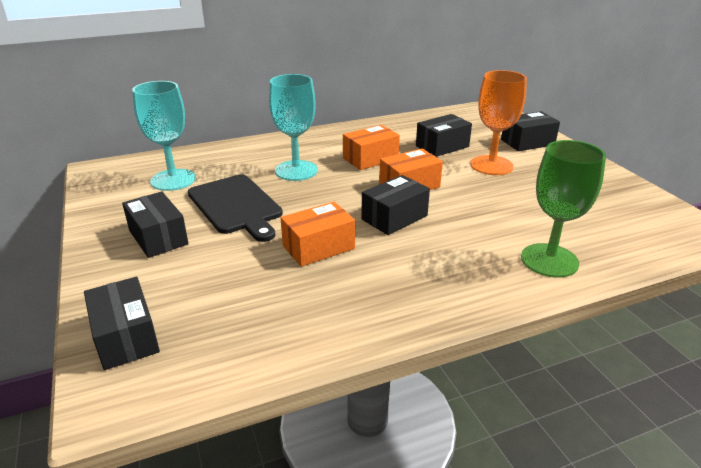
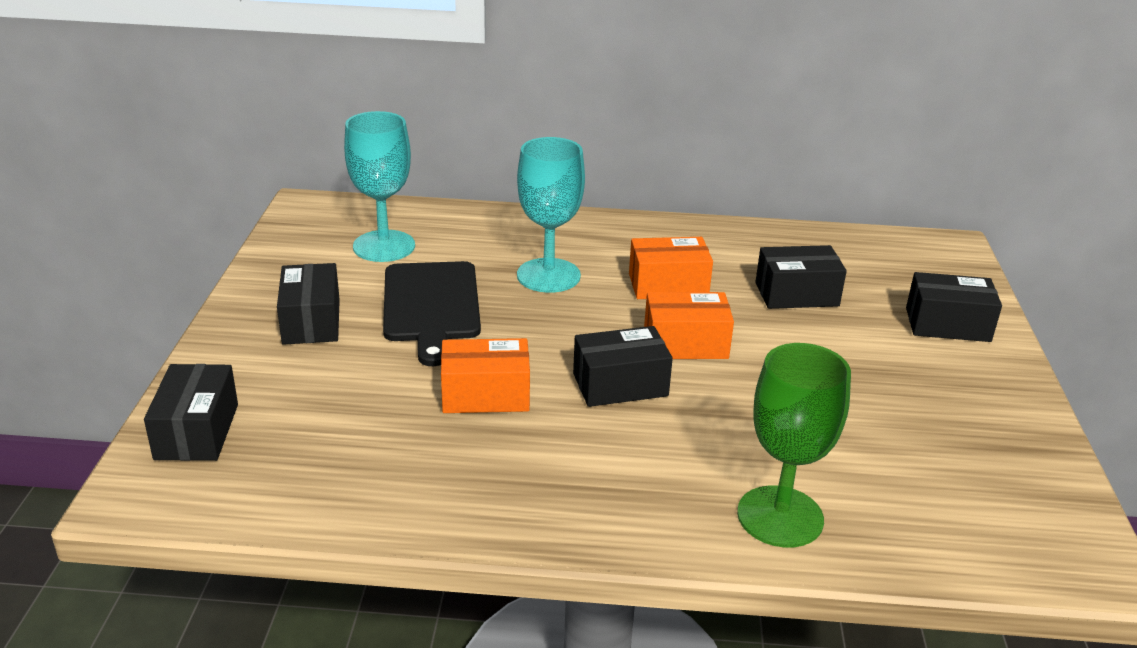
camera: 25 degrees right, 0 degrees up
orange goblet [470,70,527,175] -> none

